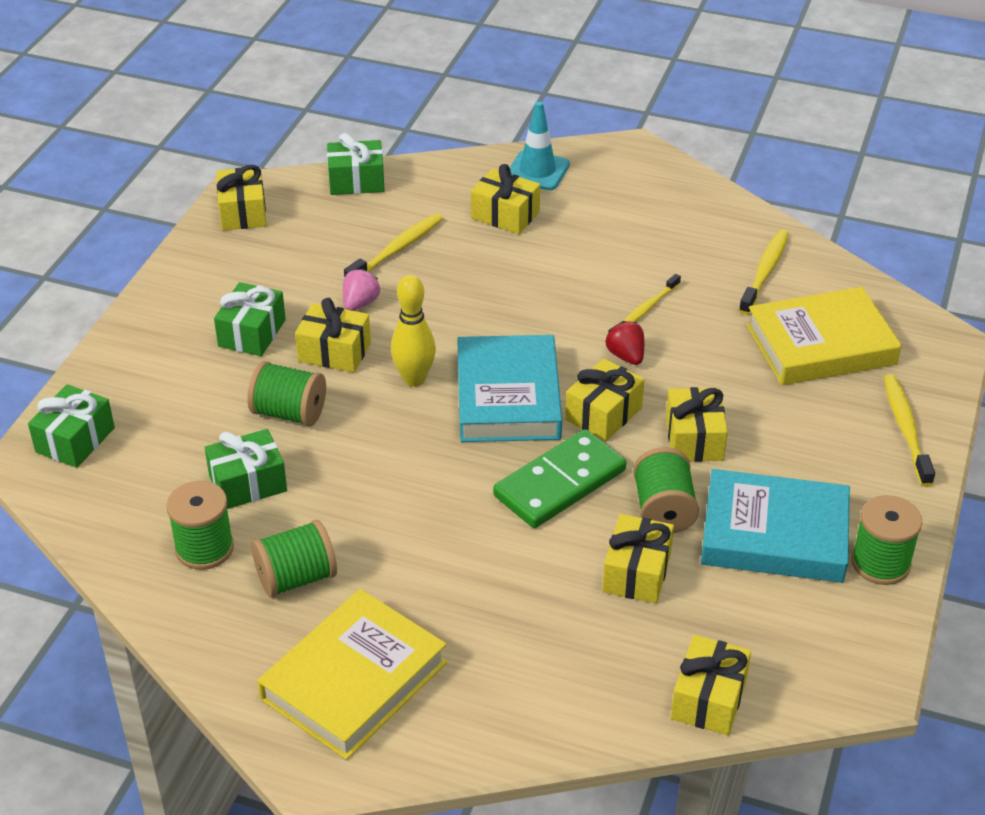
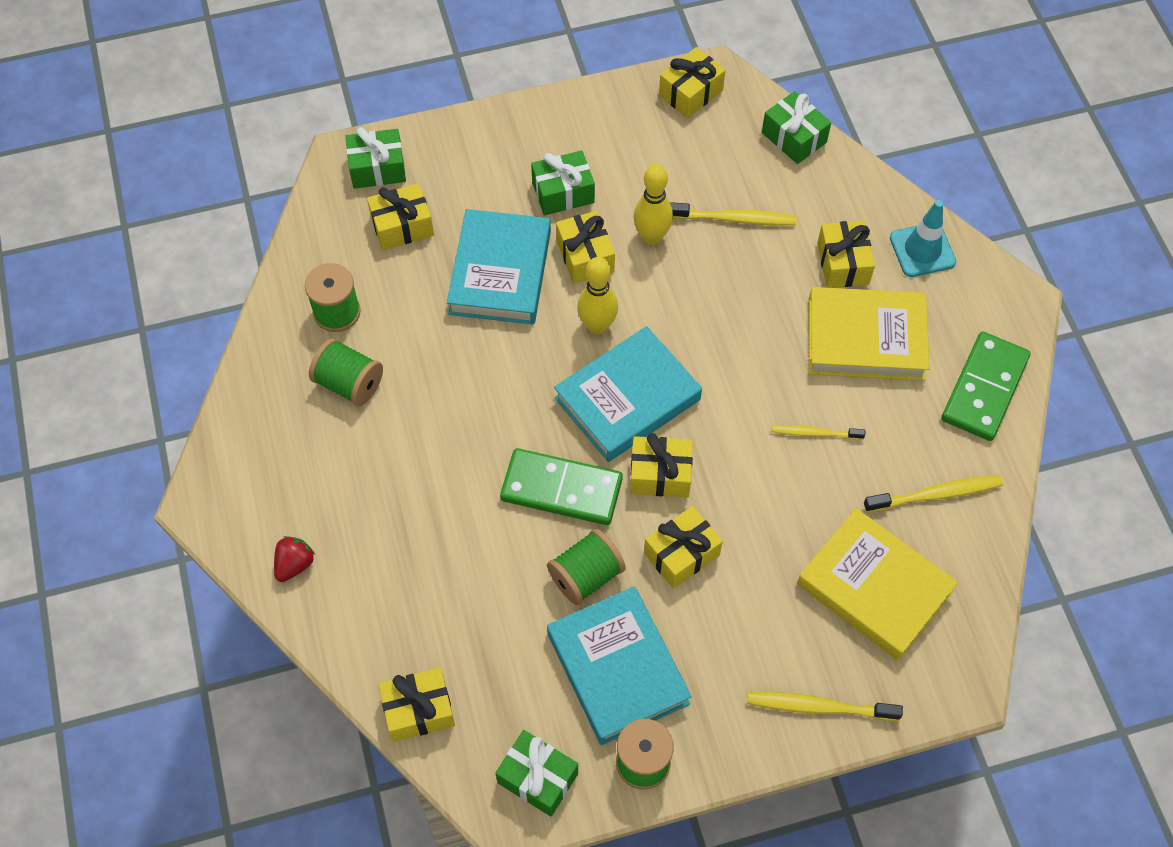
camera: 55 degrees right, 20 degrees up
green gift [205,429,287,509] -> green gift moved to [495,730,578,817]
green spool [247,361,326,426] -> turquoise book [447,209,551,324]
yellow book [258,589,447,760] -> yellow book moved to [808,287,930,381]
pink strawberry [343,269,381,311] -> yellow bowling pin [633,164,673,245]
yellow gift [602,514,674,603] -> yellow gift moved to [367,183,434,250]
red strawberry [605,321,644,365] -> red strawberry moved to [274,536,315,582]
yellow toothbrush [884,374,935,486] -> yellow toothbrush turned 135 degrees counterclockwise [747,692,903,721]
none -> green domino [941,331,1030,441]

